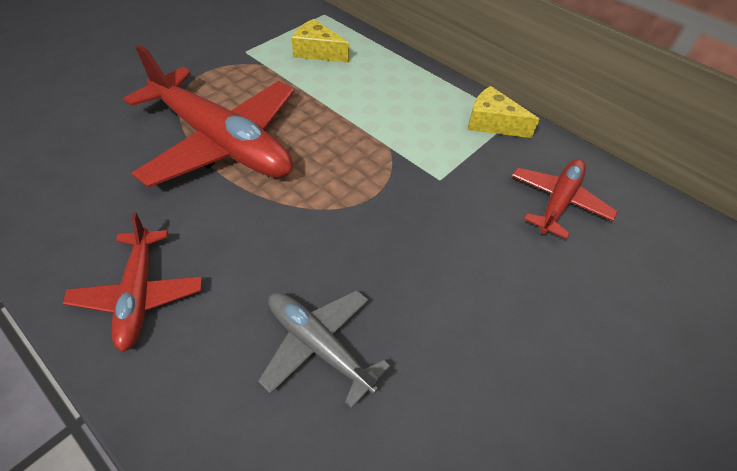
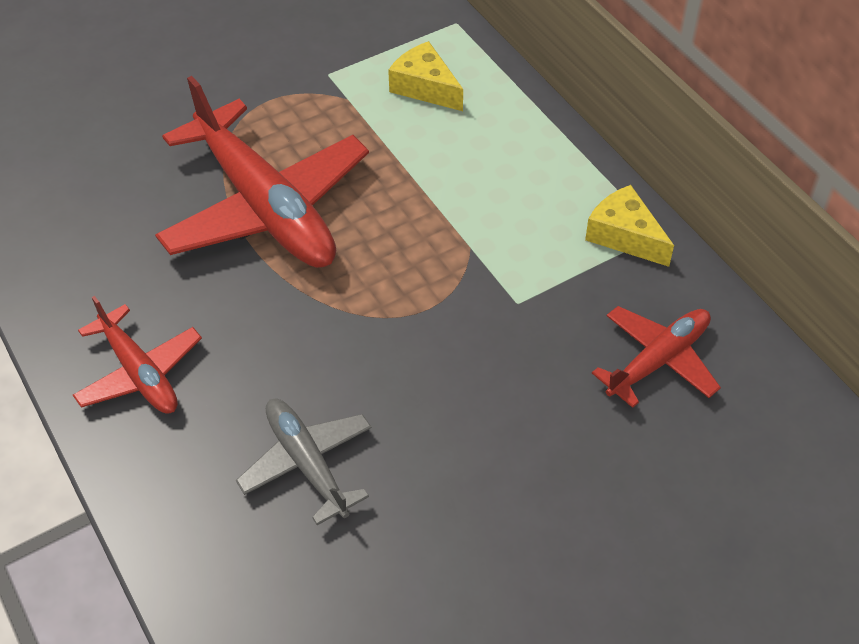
camera: 20 degrees right, 0 degrees up
red plane [63,212,202,352] -> red plane turned 45 degrees counterclockwise [73,296,202,414]

